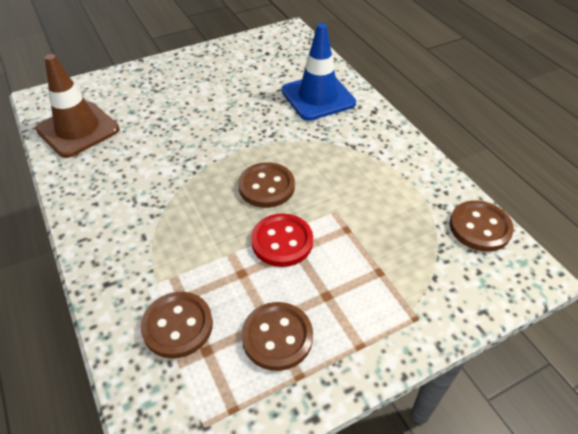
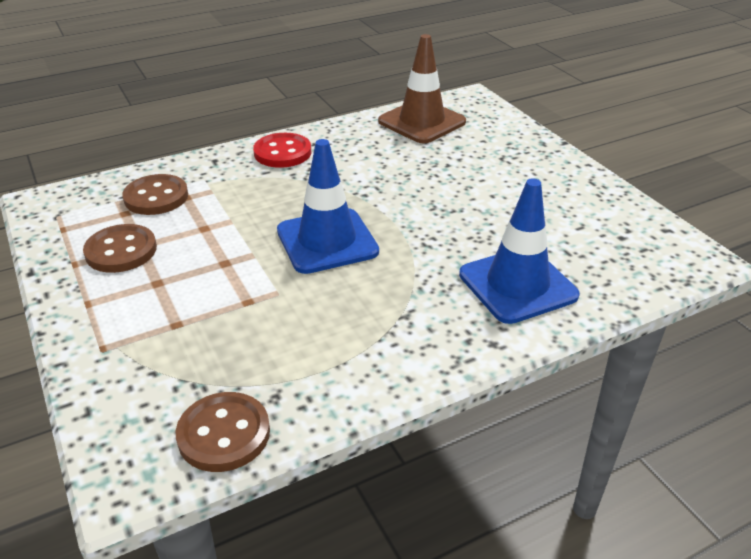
camera: 90 degrees right, 10 degrees down
brown button [238,162,295,208] -> blue traffic cone [277,139,379,274]
red button [251,213,313,267] -> red button moved to [253,133,311,168]

